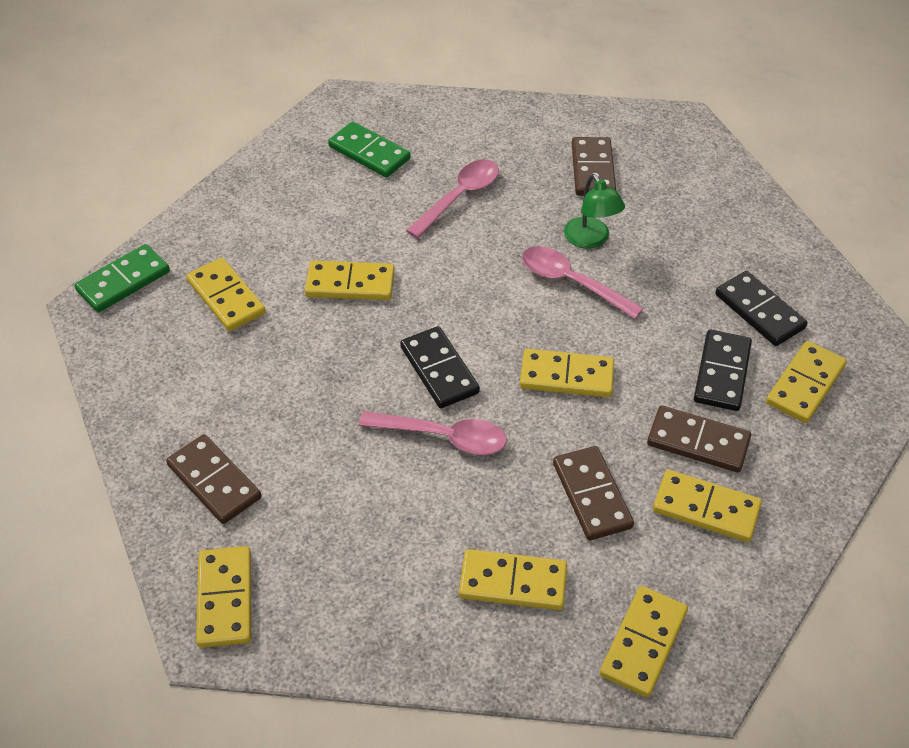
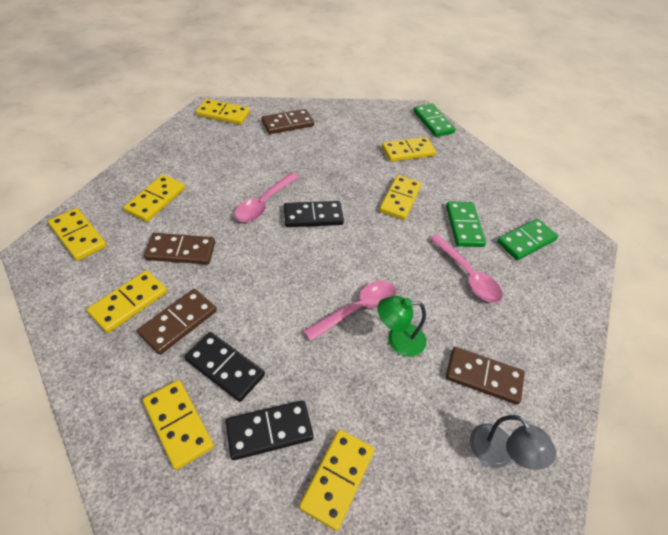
camera: 105 degrees right, 0 degrees up
yellow domino [520,349,614,397] -> yellow domino moved to [299,429,375,531]
none -> green domino [446,201,486,247]
none -> grey lamp [470,415,556,470]

